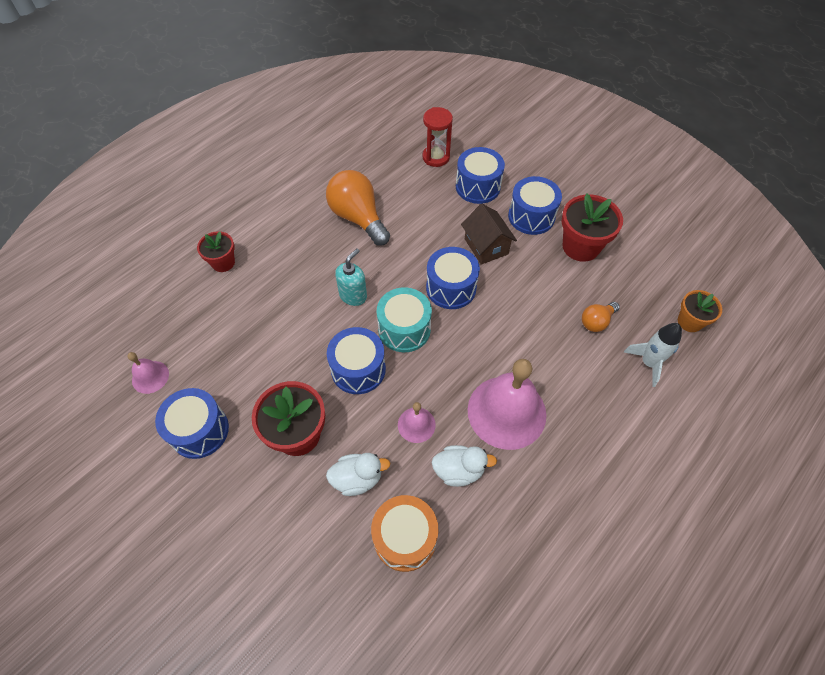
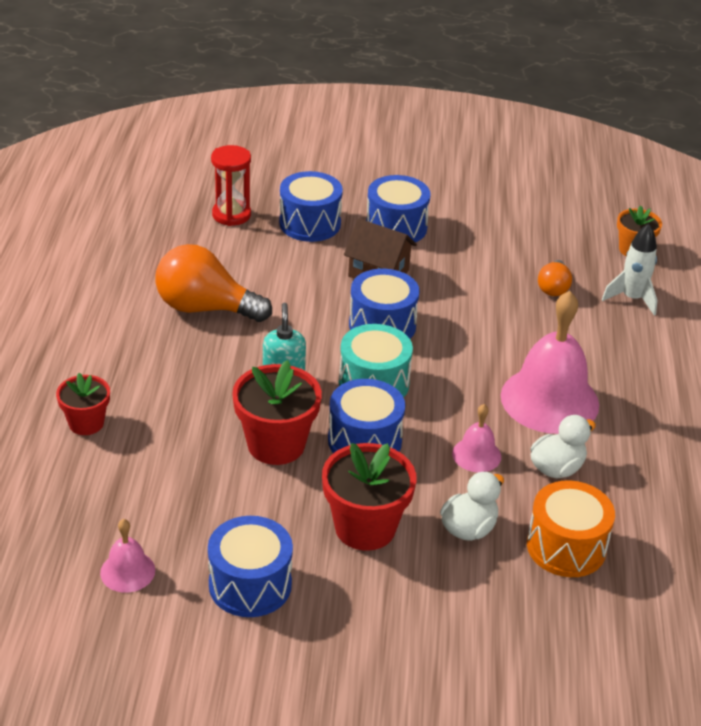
camera: 40 degrees left, 20 degrees down
red flower pot [562,193,623,262] -> red flower pot moved to [232,360,322,465]

